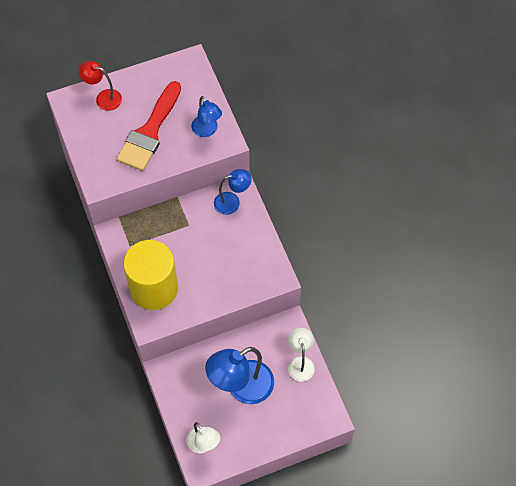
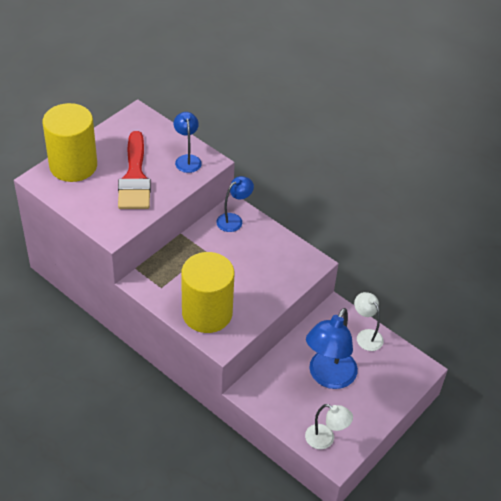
camera: 30 degrees left, 15 degrees down
red lamp [79,61,122,111] -> yellow cylinder [43,103,97,182]
blue lamp [191,96,222,137] -> blue lamp turned 135 degrees counterclockwise [174,112,202,173]

